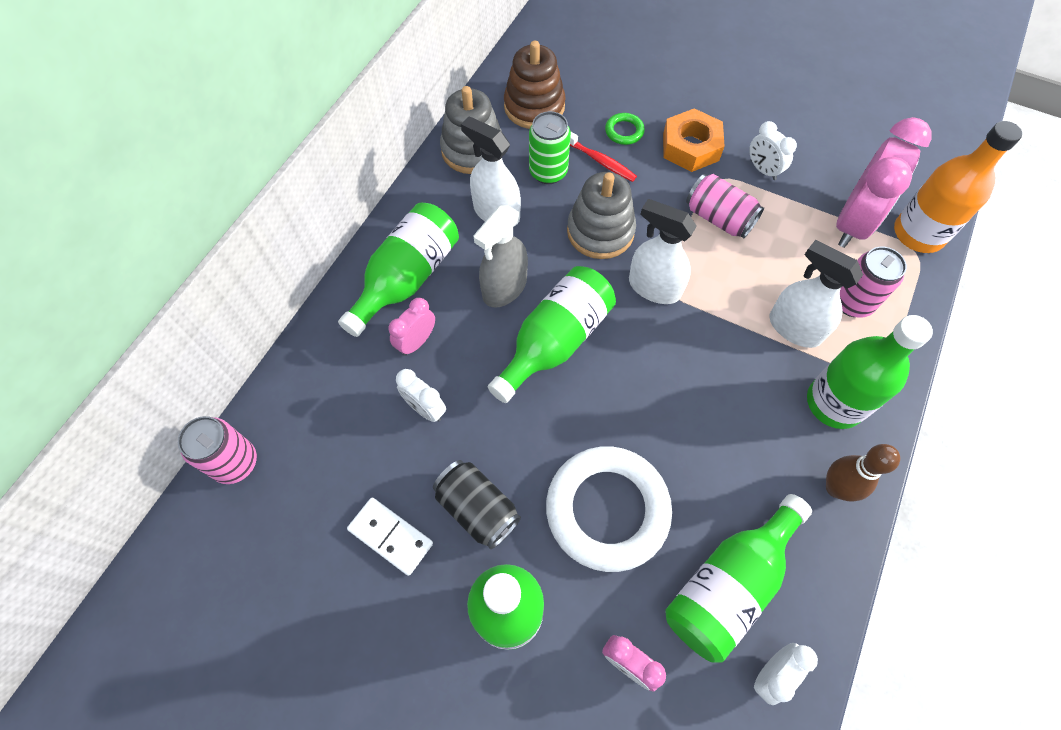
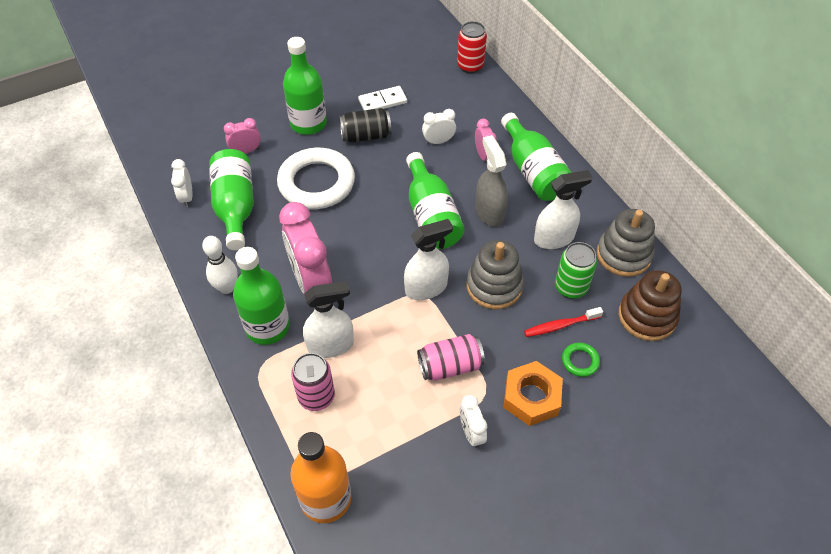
camera: 125 degrees right, 10 degrees down
pink can [178,416,257,484] -> red can [457,21,487,73]
white clock [749,121,797,180] -> white clock turned 105 degrees counterclockwise [459,395,487,448]
brown bowling pin [826,444,900,502] -> white bowling pin [202,236,238,294]
pink clock [836,117,932,248] -> pink clock moved to [279,202,332,295]

